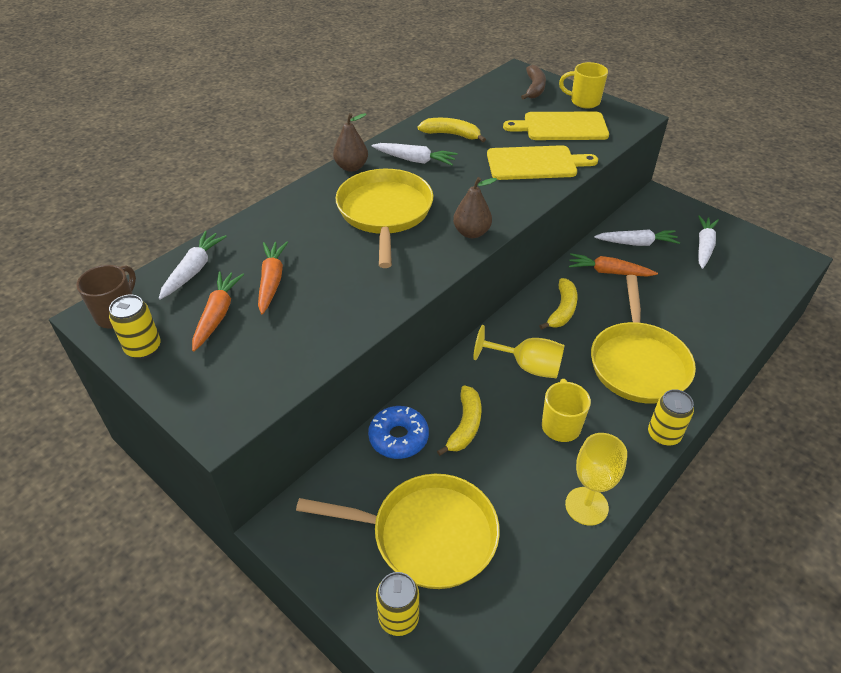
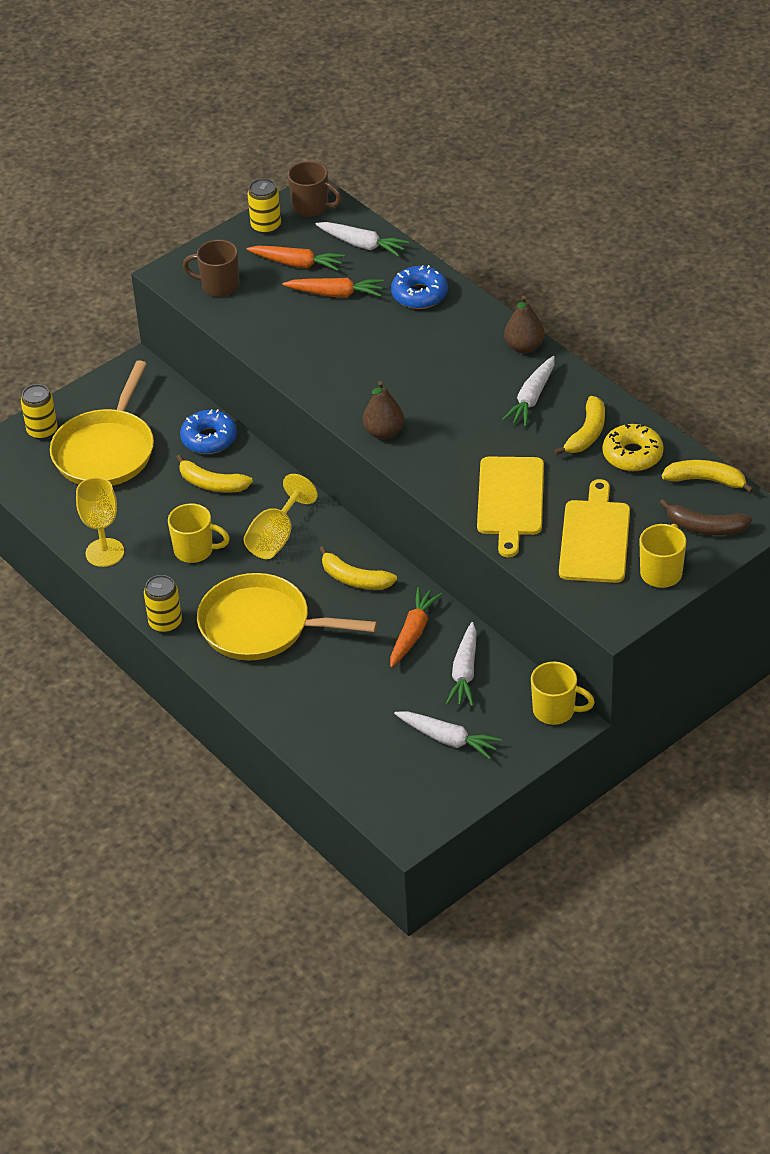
camera: 100 degrees right, 0 degrees up
yellow pan [335,169,433,268] -> none
none -> brown mug [183,240,239,297]
none -> blue donut [391,265,448,309]
none -> yellow mug [531,662,595,725]
none -> yellow donut [603,424,664,471]
none -> yellow banana [662,460,754,493]

